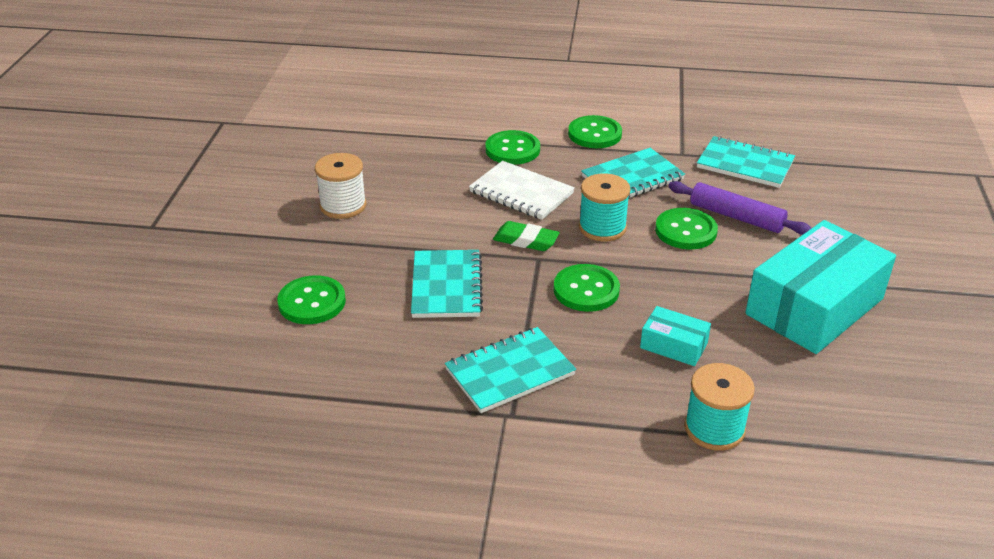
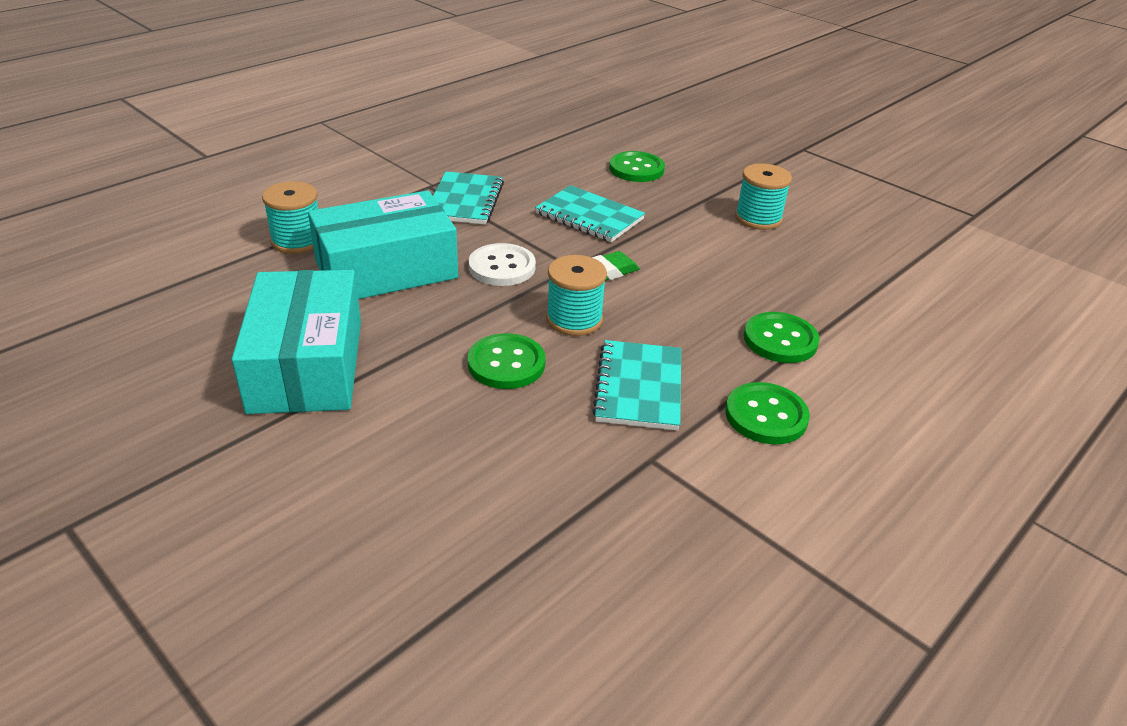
camera: 125 degrees right, 0 degrees up
white spool [315,153,366,219] -> turquoise spool [735,164,792,230]
white notebook [469,161,575,220] -> none
green button [554,264,620,312] -> white button [469,243,536,286]
turquoise box [640,306,711,366] -> turquoise box [308,190,458,299], size x2.21
purple rolling pin [668,181,812,235] -> none
turquoise notebook [697,136,795,188] -> none

